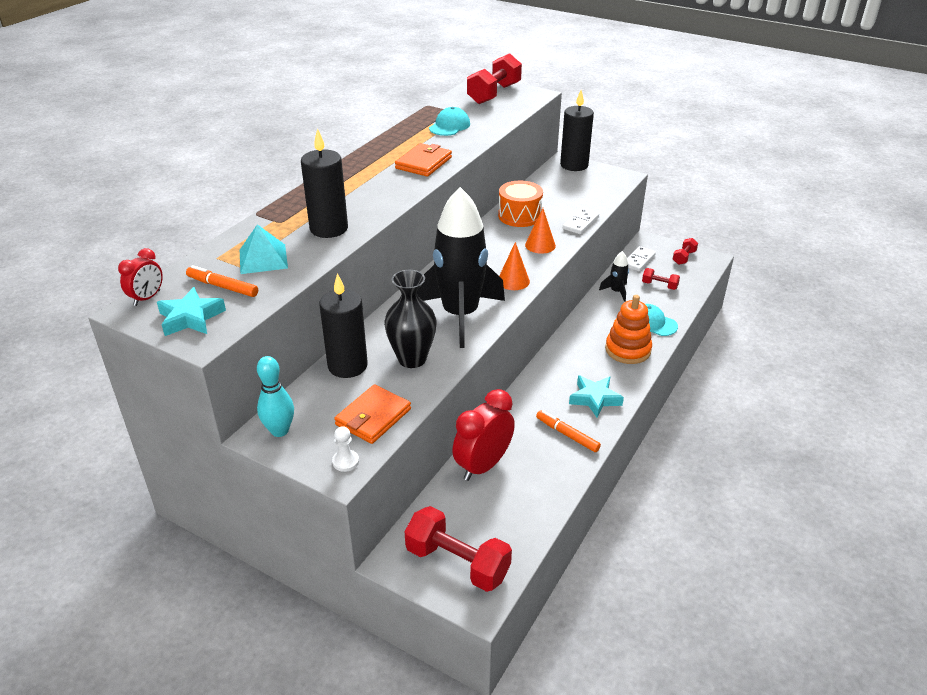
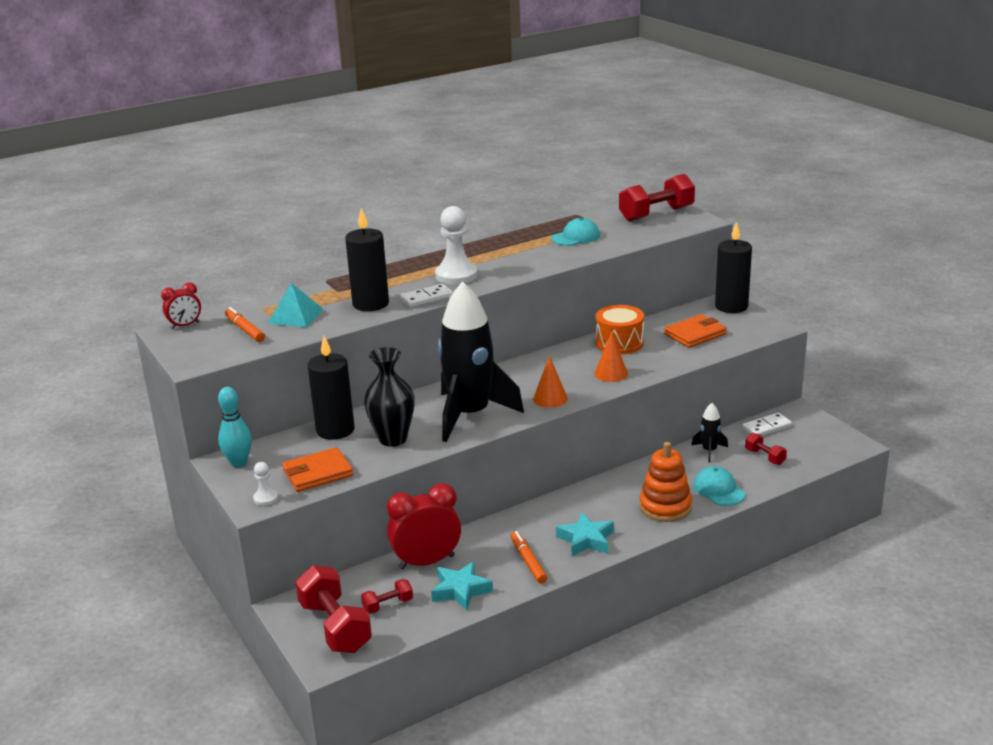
camera: 30 degrees right, 10 degrees down
turquoise star [157,287,226,336] -> turquoise star moved to [431,561,493,611]
orange wallet [395,143,452,177] -> orange wallet moved to [664,314,727,348]
white domino [563,208,599,234] -> white domino moved to [400,284,453,307]
red dumbbell [673,238,698,265] -> red dumbbell moved to [361,579,413,614]
none -> white pawn [435,206,478,285]

